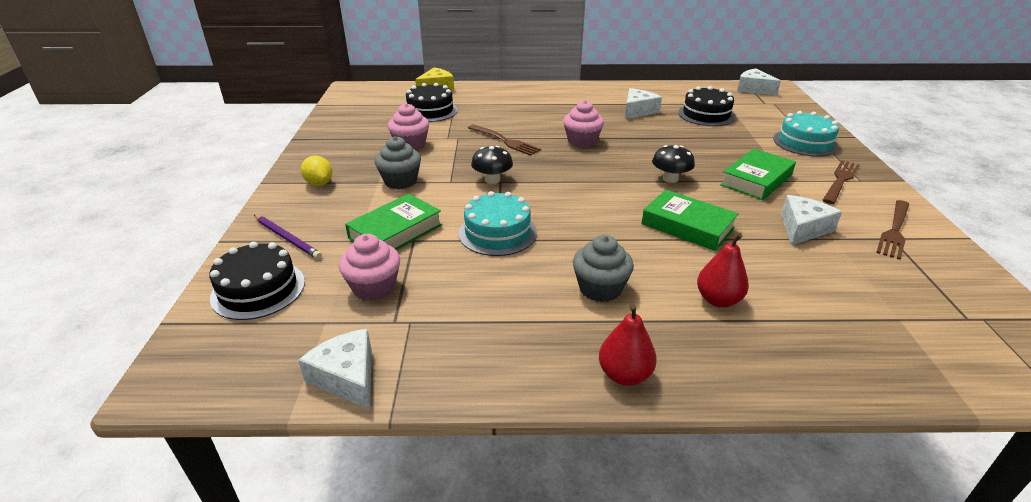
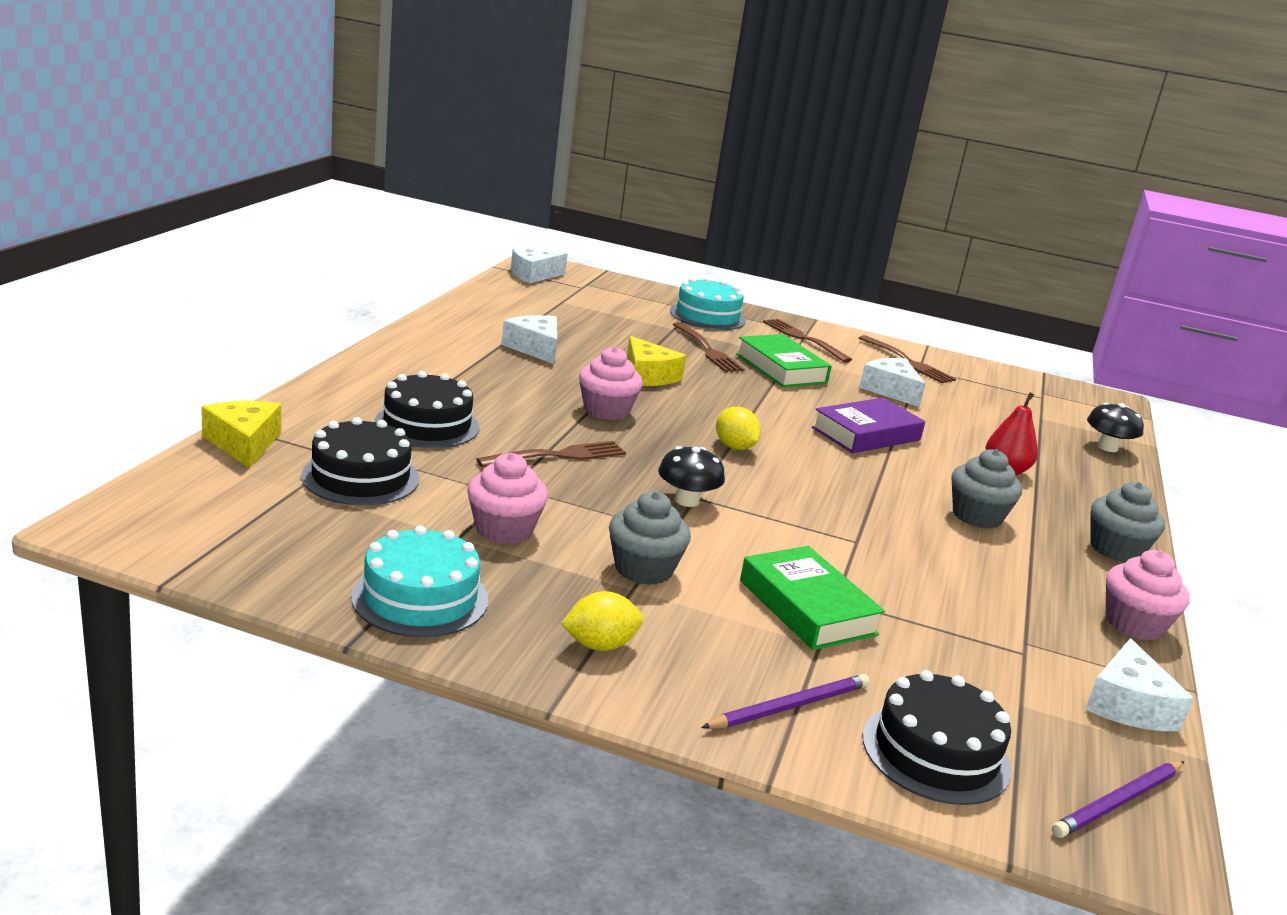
camera: 75 degrees left, 10 degrees down
white cheese [298,329,372,410] -> white cheese turned 60 degrees counterclockwise [1085,638,1194,731]
pink cupcake [339,234,400,301] -> pink cupcake moved to [1106,550,1190,641]
turquoise cake [459,191,537,256] -> turquoise cake moved to [351,525,488,637]
red pear [599,304,657,386] -> grey cupcake [1091,482,1165,562]
green book [641,190,739,251] -> purple book [812,398,925,453]
black mushroom [652,145,695,183] -> black mushroom moved to [1087,403,1144,452]
black cake [678,86,735,126] -> black cake moved to [374,371,480,448]
none -> yellow cheese [627,336,686,386]
none -> brown fork [672,322,745,372]
none -> yellow lemon [716,407,761,450]
none -> purple pencil [1052,761,1184,838]

